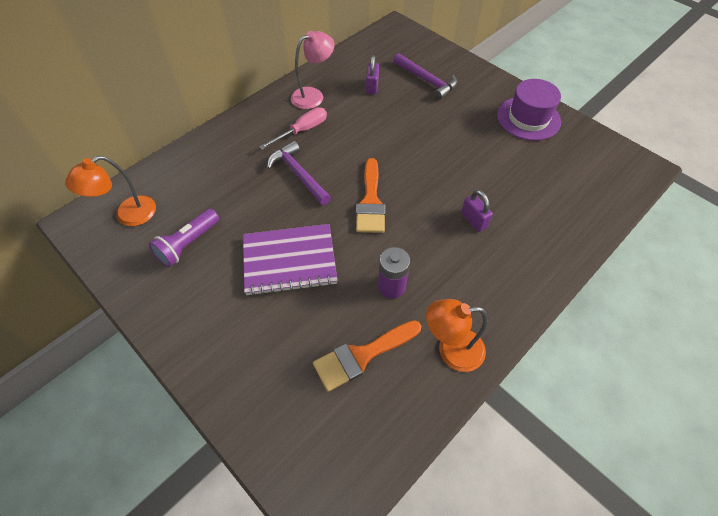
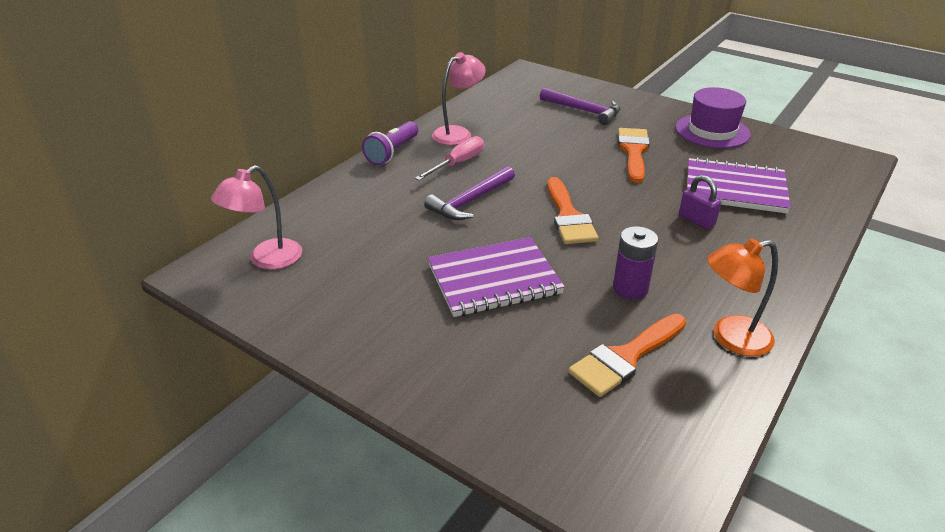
camera: 10 degrees left, 20 degrees down
orange lamp [65,156,156,226] -> pink lamp [211,165,302,270]
purple flashlight [149,209,219,267] -> purple flashlight moved to [362,121,418,165]
purple hammer [267,141,331,205] -> purple hammer turned 90 degrees counterclockwise [424,166,515,220]
purple padlock [366,55,379,94] -> none
none -> orange brush [618,128,650,183]
none -> purple notebook [687,157,791,213]

